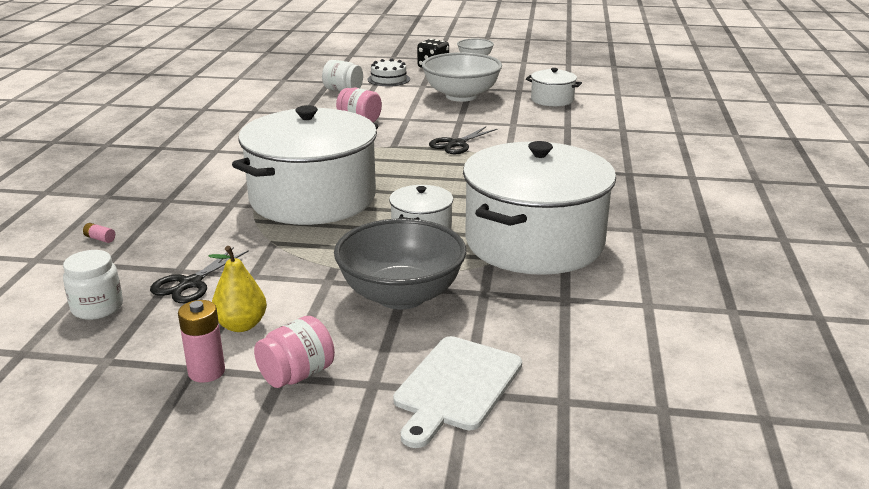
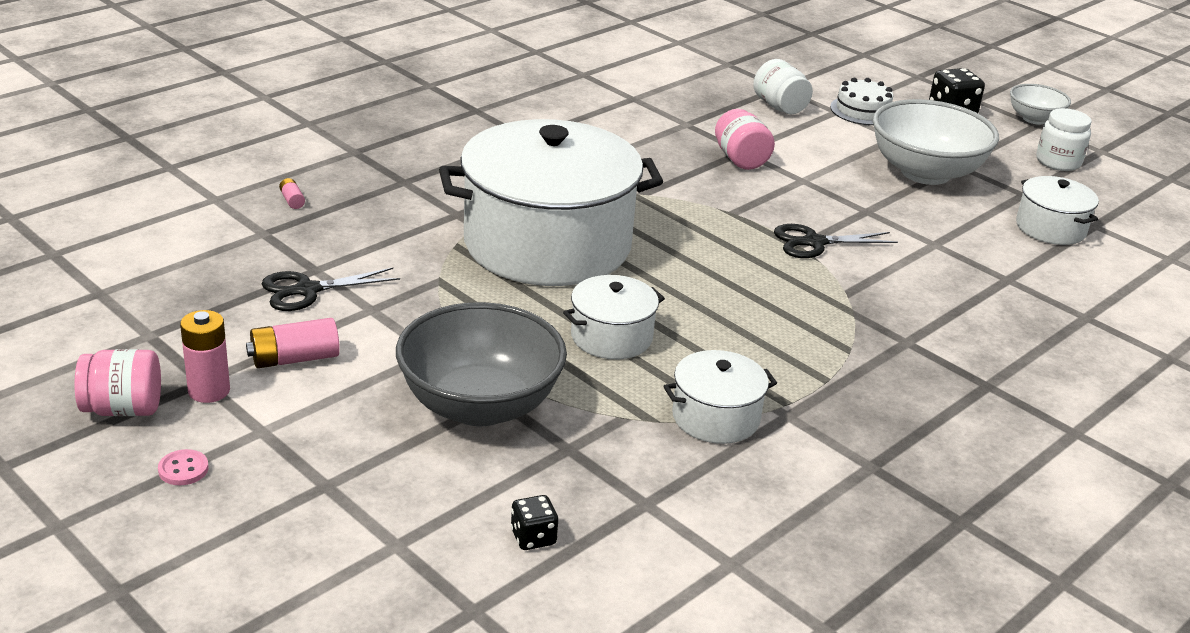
camera: 35 degrees right, 5 degrees up
white jar [63,250,123,320] -> white jar moved to [1036,108,1092,171]
yellow pear [208,246,267,332] -> pink battery [246,318,340,368]
pink jar [254,316,335,388] -> pink jar moved to [74,349,161,416]
white cutting board [393,336,522,448] -> none
white pot [463,141,616,275] -> white pot [663,350,777,444], size x0.45
none -> pink button [158,449,209,485]
none -> black dice [511,495,559,550]

